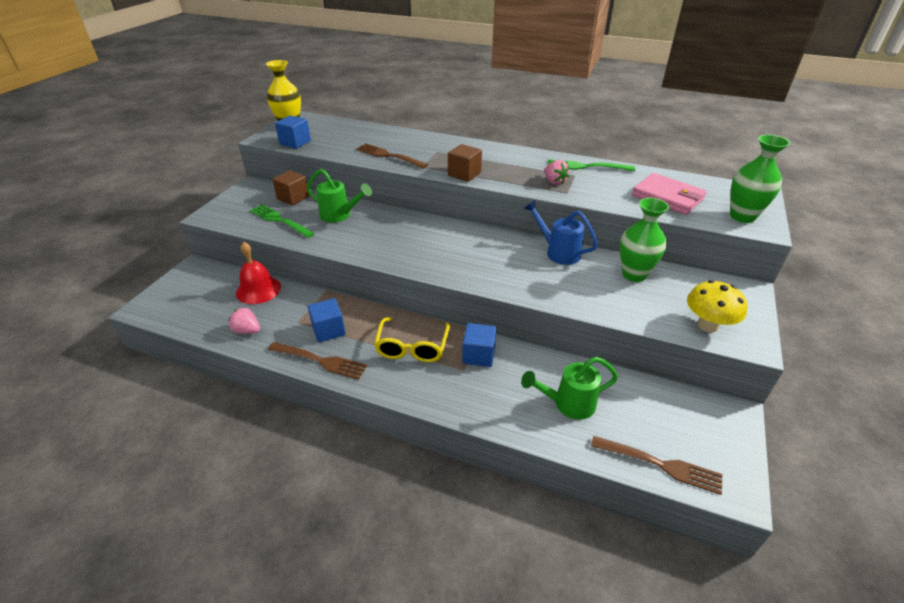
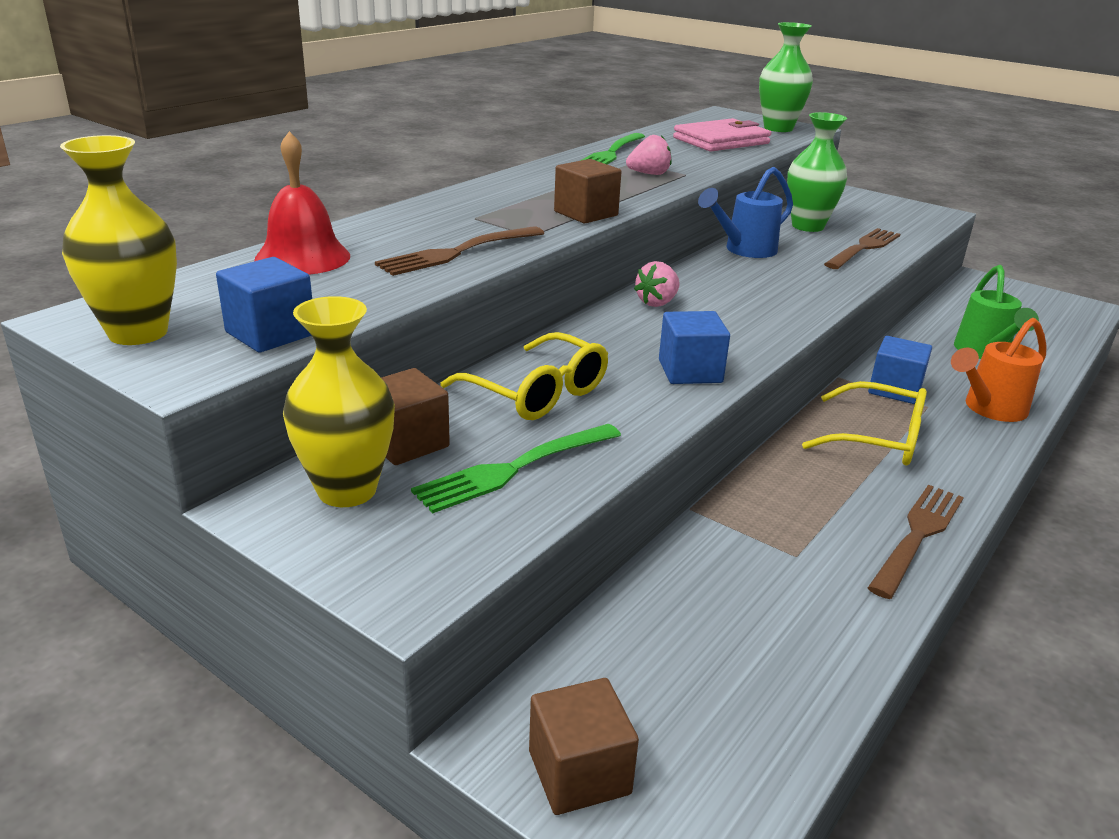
camera: 75 degrees left, 10 degrees down
pink strawberry [229,307,260,334] -> pink strawberry moved to [634,261,680,307]
red bell [236,242,281,304] -> red bell moved to [254,131,350,275]
green watering can [307,169,372,223] -> yellow glasses [440,332,608,420]
blue cube [308,298,346,343] -> blue cube moved to [659,311,730,384]
brown fork [591,436,723,495] -> brown fork moved to [824,228,900,269]
yellow mushroom [687,280,748,332] -> none
none -> yellow vase [283,296,395,507]
none -> brown cube [529,678,639,815]
none -> orange watering can [951,318,1047,422]

